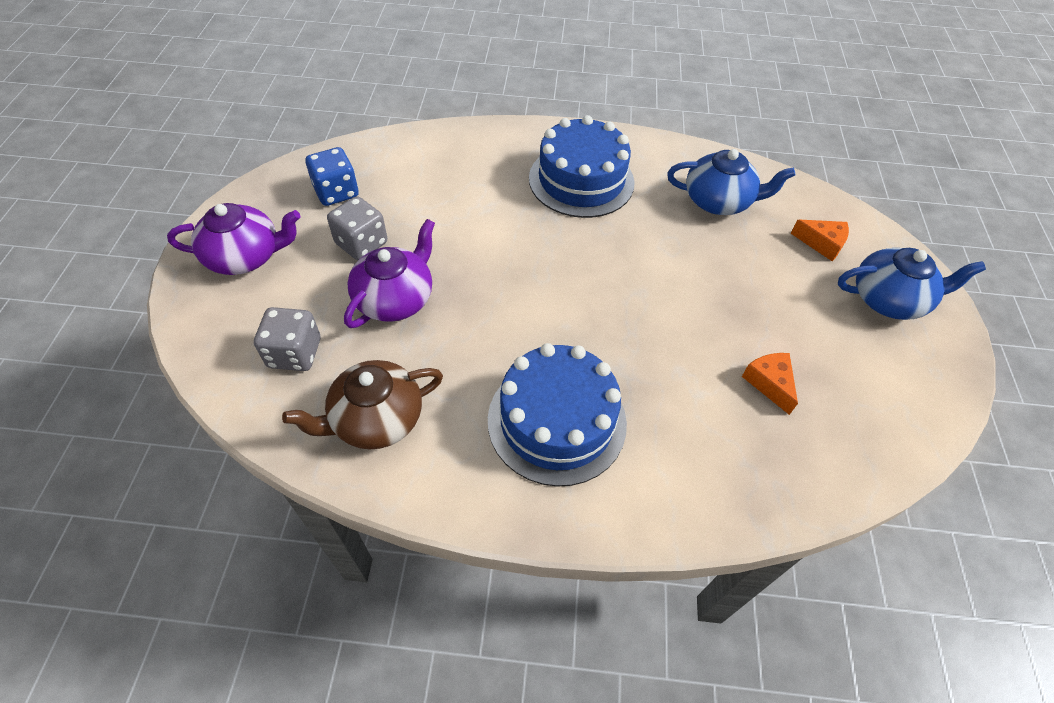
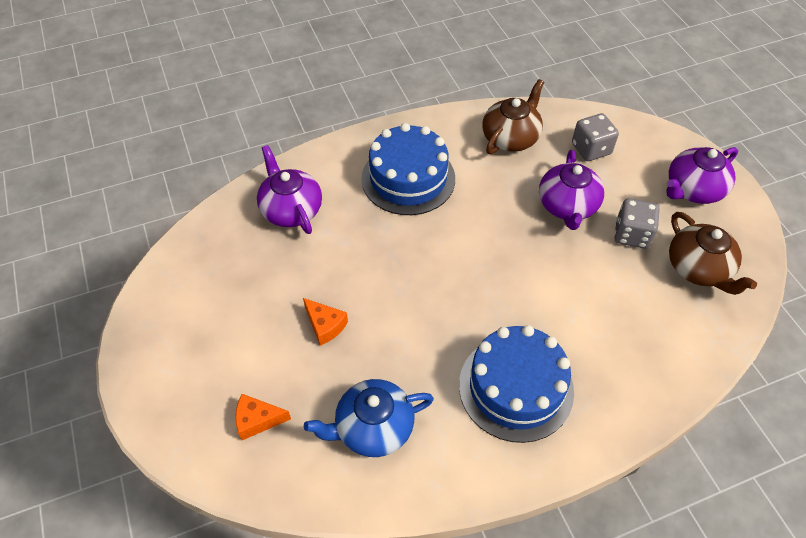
camera: 155 degrees right, 0 degrees up
blue dice [305,147,359,206] -> brown teapot [669,212,757,295]
orange cheese [742,353,798,415] -> orange cheese moved to [303,298,348,346]
blue teapot [838,248,986,320] -> none
none -> purple teapot [257,145,322,234]

